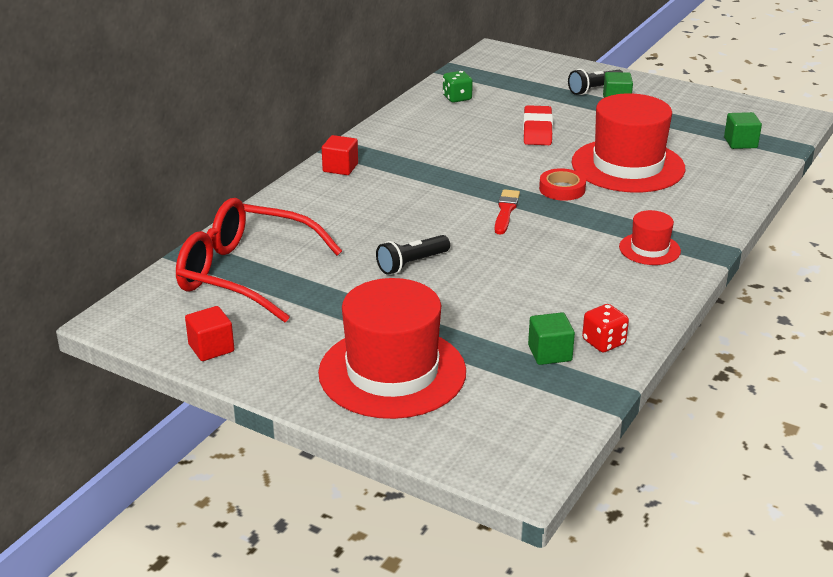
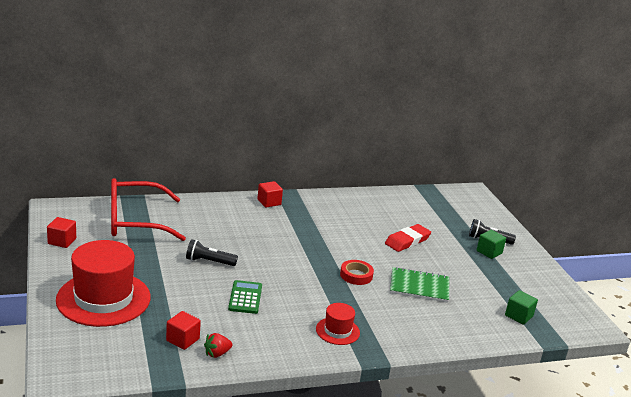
camera: 40 degrees right, 5 degrees down
red glasses [176,198,342,322] -> red glasses turned 75 degrees counterclockwise [111,178,186,241]
green dice [443,71,473,103] -> none
red brush [495,189,520,234] -> none
green cube [528,312,575,365] -> red cube [166,311,201,350]
red hat [571,93,685,193] -> green notebook [390,267,449,303]
red dice [582,304,629,352] -> red strawberry [204,333,233,358]
none -> green calculator [228,280,262,314]

